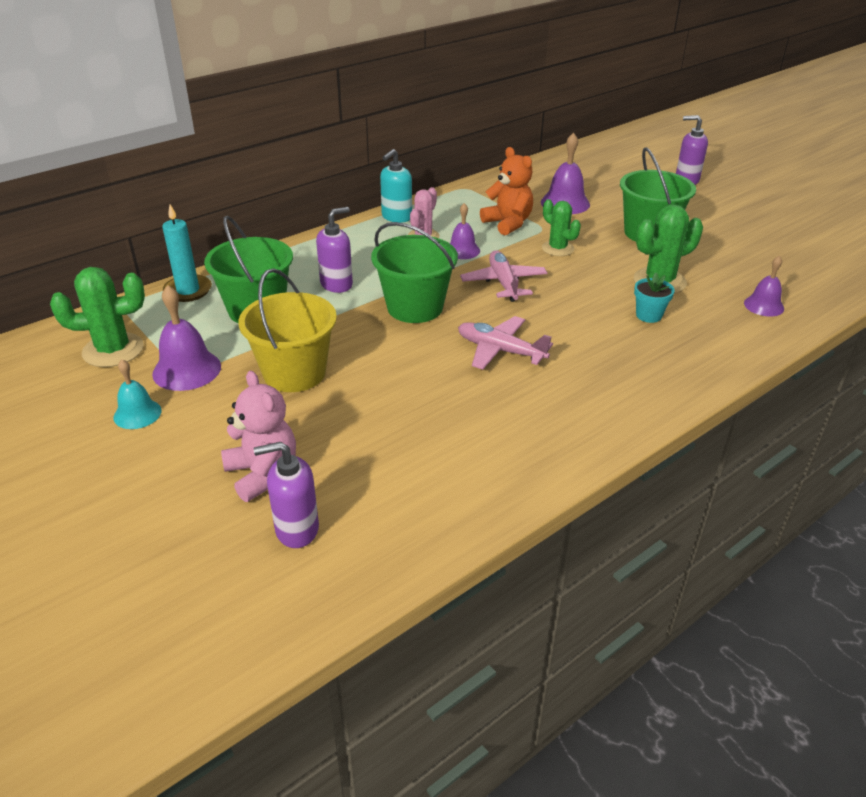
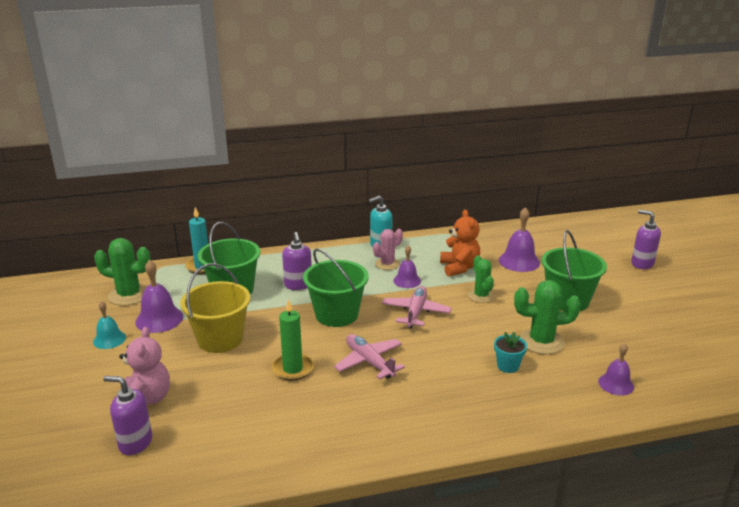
camera: 25 degrees right, 10 degrees down
purple soap dispenser [316,207,353,293] -> purple soap dispenser turned 90 degrees clockwise [282,232,312,290]
none -> green candle [272,299,314,381]

